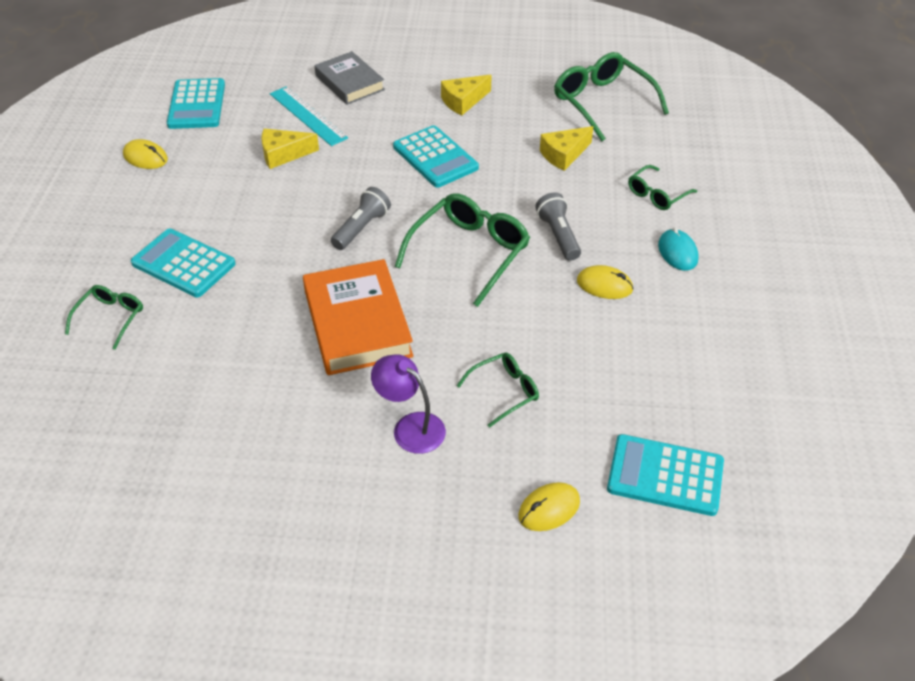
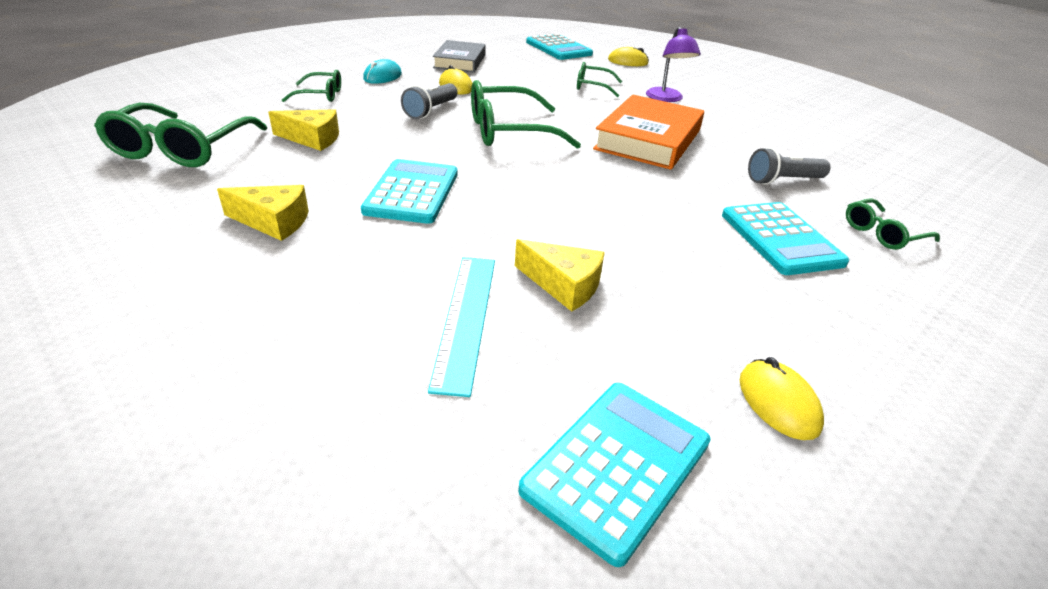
camera: 140 degrees left, 10 degrees down
grey book [315,51,385,105] -> grey book moved to [433,40,486,73]
grey flashlight [331,187,391,250] -> grey flashlight moved to [748,147,830,185]

